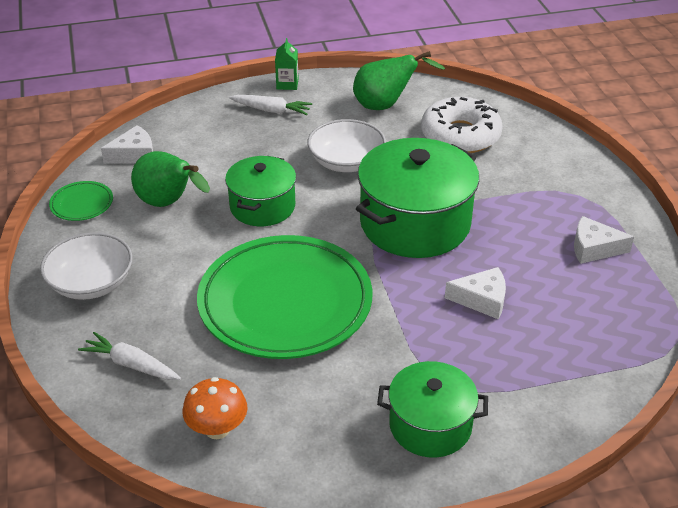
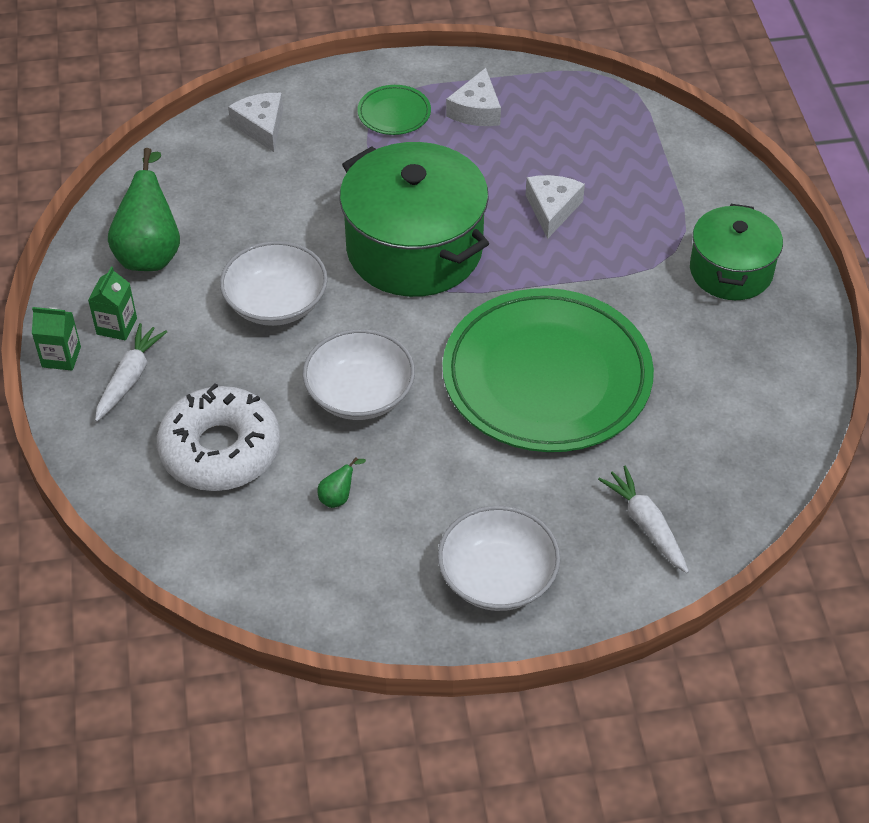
camera: 85 degrees left, 10 degrees up
green plate [49,181,113,221] -> green plate moved to [357,85,431,135]
white carrot [78,332,181,380] -> white carrot turned 120 degrees clockwise [598,465,689,573]
white cheese [101,125,153,163] -> white cheese moved to [228,93,283,152]
green pear [131,151,210,207] -> green pear [318,457,366,508], size x0.41
orange mushroom [182,377,248,439] -> none
green pot [225,156,296,226] -> white bowl [303,329,415,420]
white donut [421,97,503,153] -> white donut moved to [157,383,280,491]
none -> green carton [88,267,137,340]

